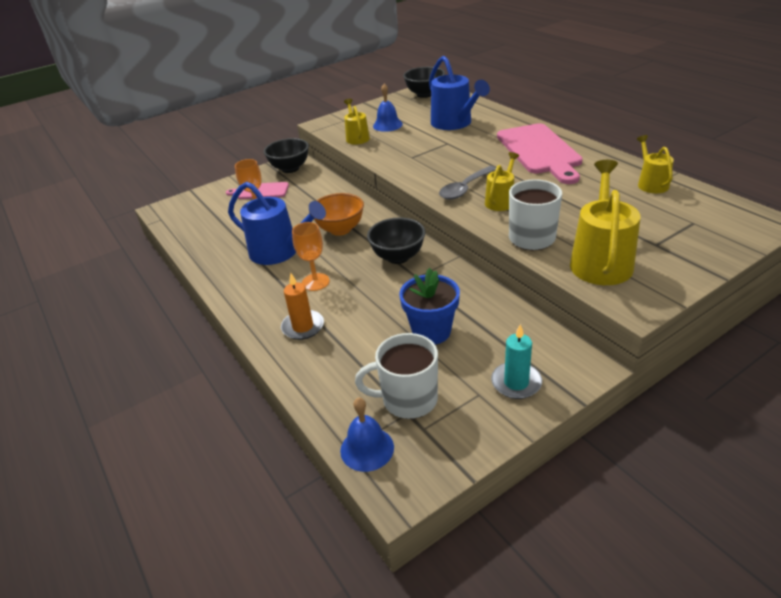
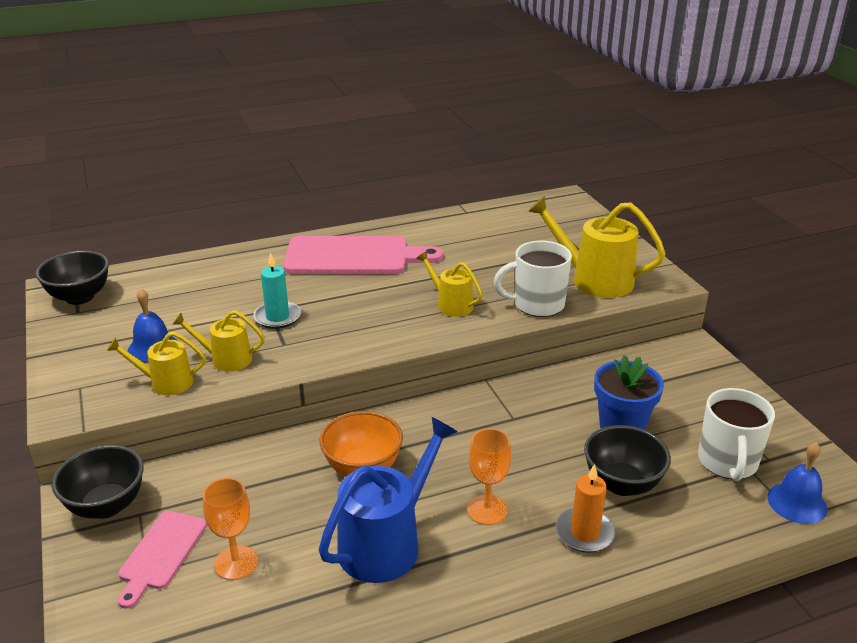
camera: 80 degrees left, 5 degrees down
black bowl [367,217,425,264] -> black bowl moved to [584,425,671,496]
blue watering can [429,56,490,130] -> none
grey spoon [439,166,496,200] -> none
turquoise candle [491,324,542,399] -> turquoise candle moved to [253,252,301,329]
yellow watering can [637,135,674,193] -> yellow watering can moved to [172,310,265,372]

